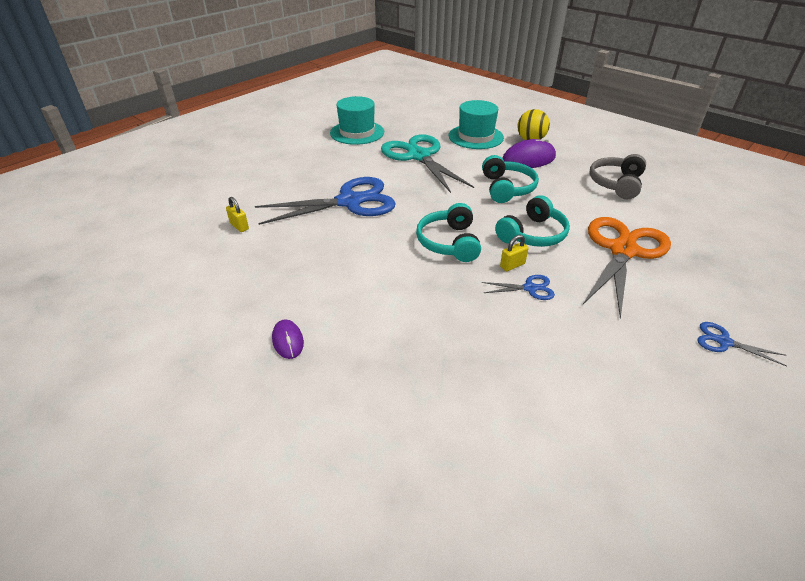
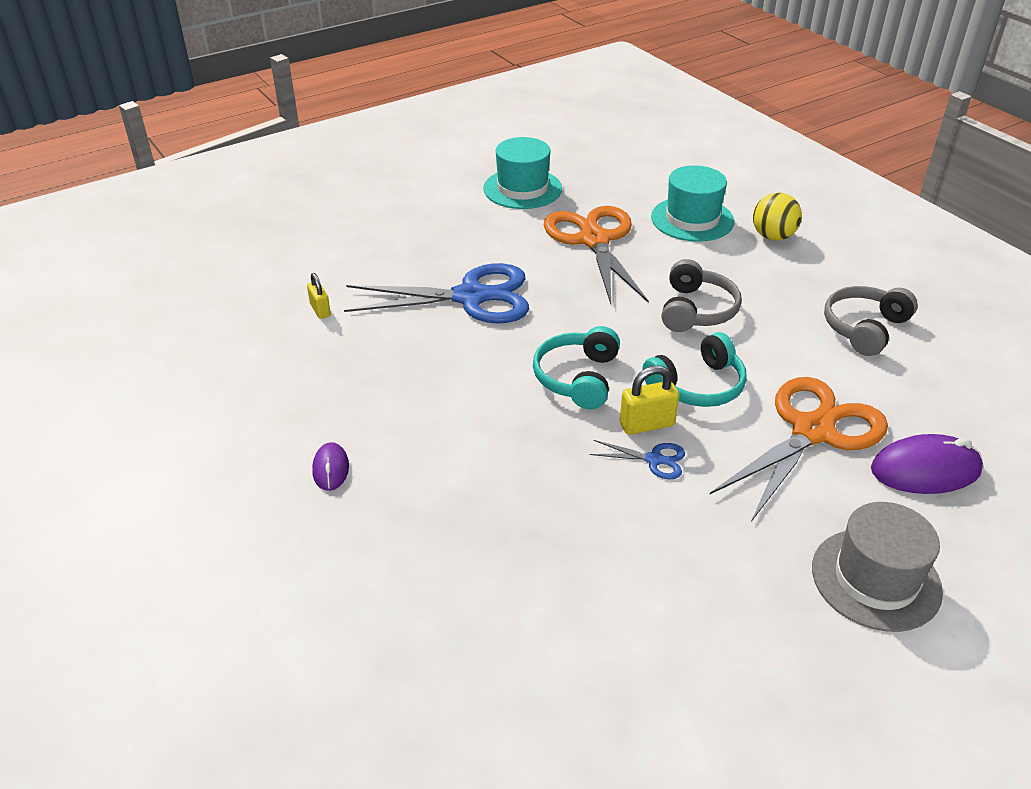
camera: 15 degrees right, 0 degrees up
turquoise scissors [381,134,474,193] -> orange scissors [544,206,649,304]
turquoise headphones [482,155,539,203] -> grey headphones [662,259,742,332]
yellow padlock [500,235,529,271] -> yellow padlock [620,366,679,435], size x1.52
purple mouse [502,137,556,168] -> purple mouse moved to [871,434,983,494]
blue scissors [697,322,787,366] -> grey hat [812,502,943,632]

